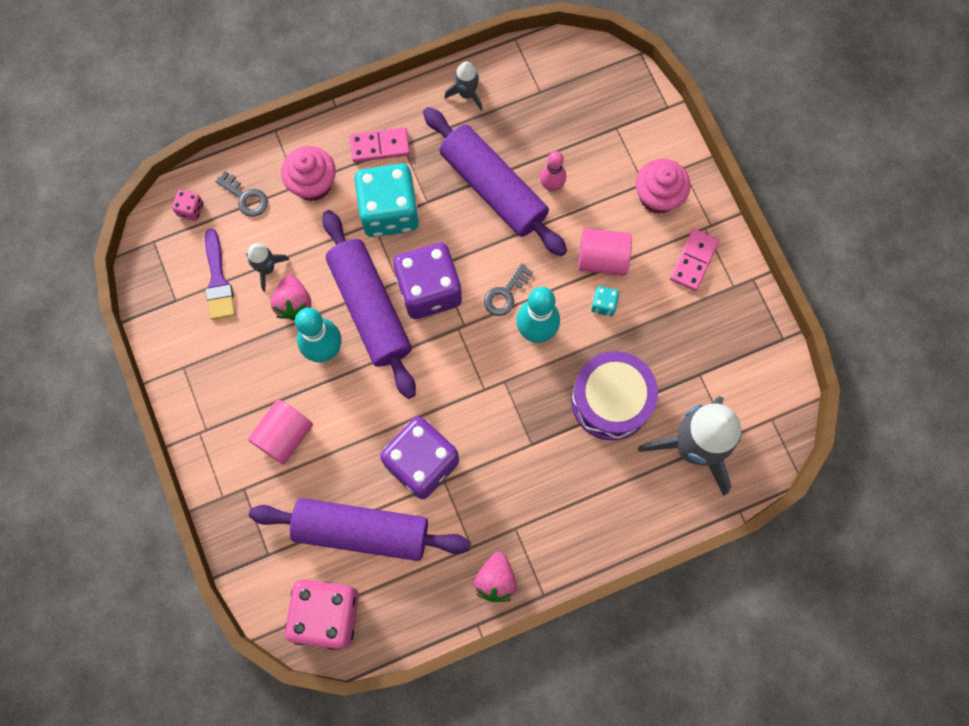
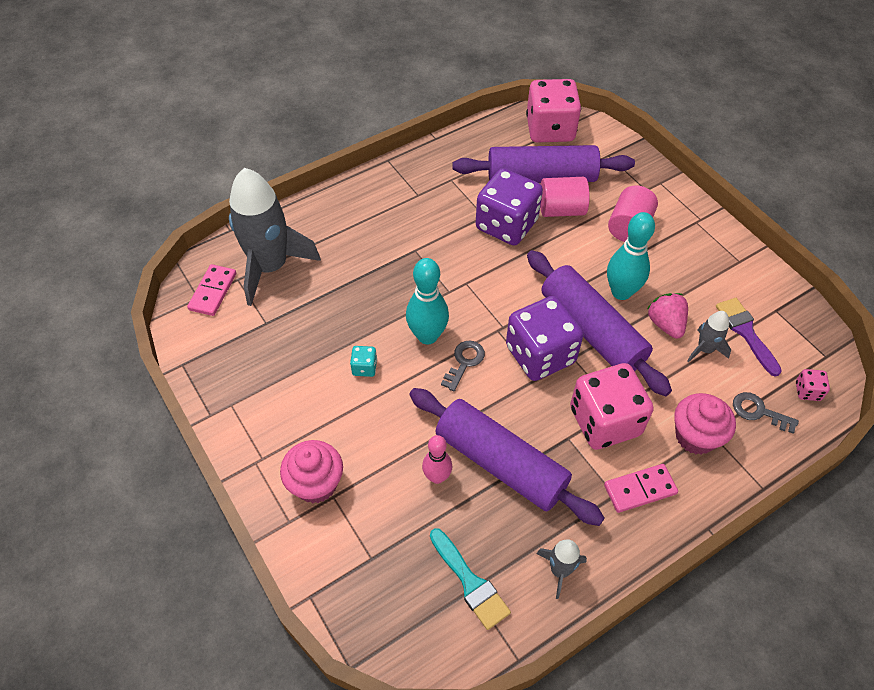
camera: 170 degrees right, 20 degrees down
turquoise dice [354,164,419,237] -> pink dice [570,363,654,450]
pink strawberry [474,552,517,602] -> none
purple drum [571,351,658,440] -> none
pink cylinder [578,228,632,276] -> pink cylinder moved to [540,177,589,217]
pink domino [670,228,719,291] -> pink domino moved to [187,264,236,316]
none -> turquoise brush [430,528,511,630]

